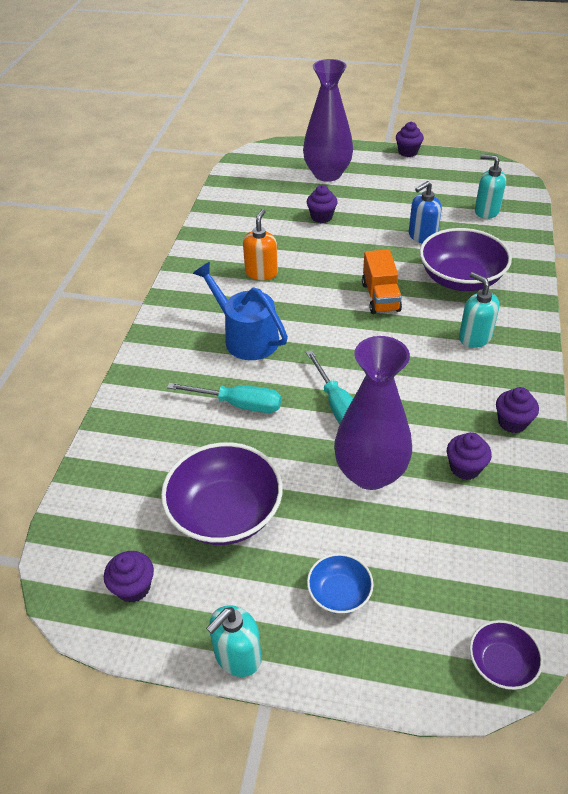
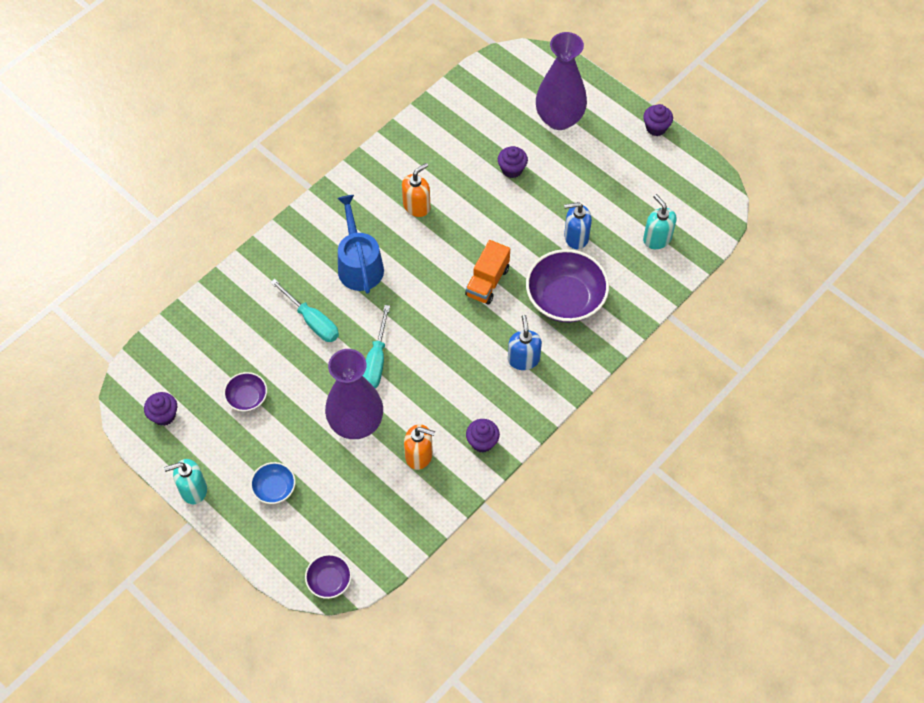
camera: 30 degrees right, 15 degrees up
purple bowl [161,442,283,545] -> purple bowl [224,372,267,412], size x0.51
purple cupcake [447,432,492,480] -> orange soap dispenser [404,424,435,470]
turquoise soap dispenser [459,272,500,348] -> blue soap dispenser [508,315,542,370]

